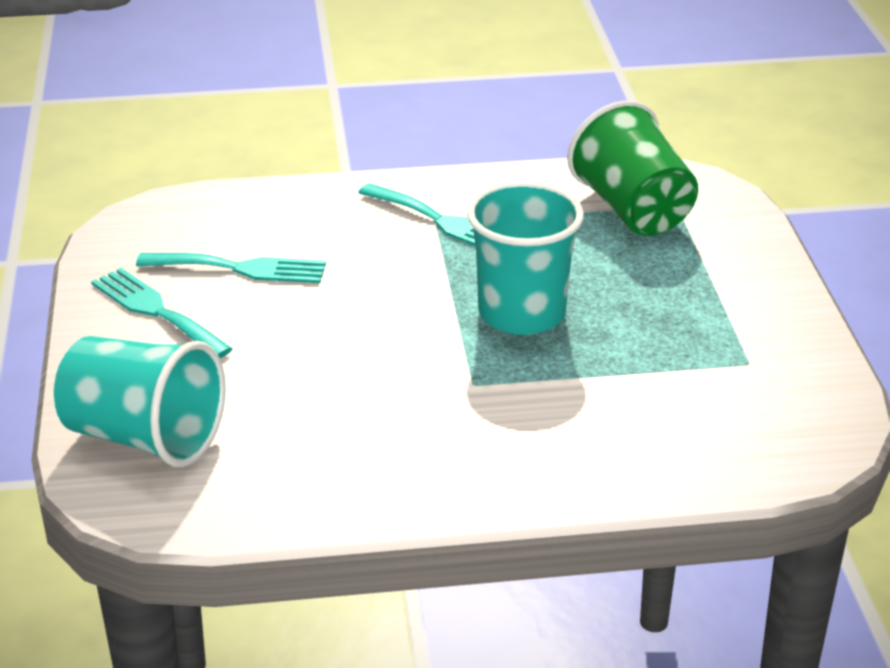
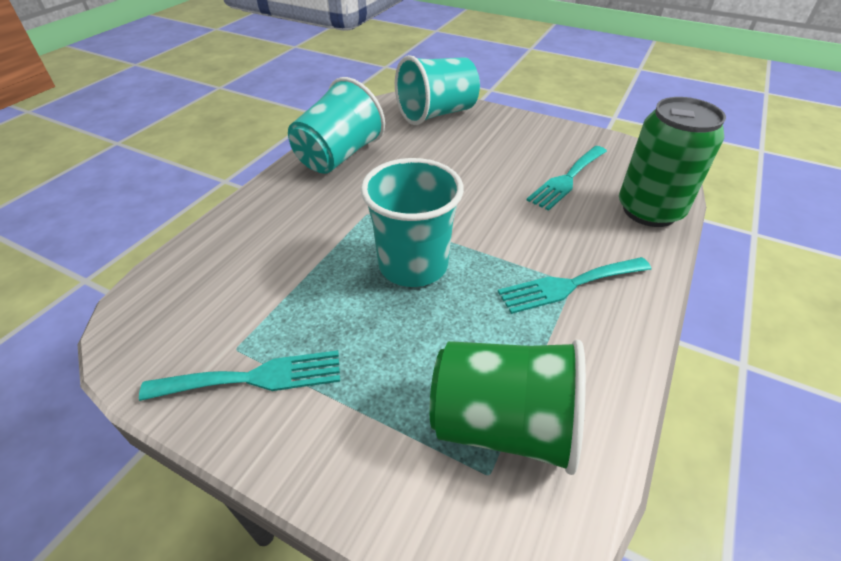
camera: 125 degrees right, 10 degrees up
turquoise fork [91,268,232,358] -> turquoise fork moved to [139,350,340,401]
none -> turquoise cup [288,77,385,174]
none -> green can [619,97,726,227]

